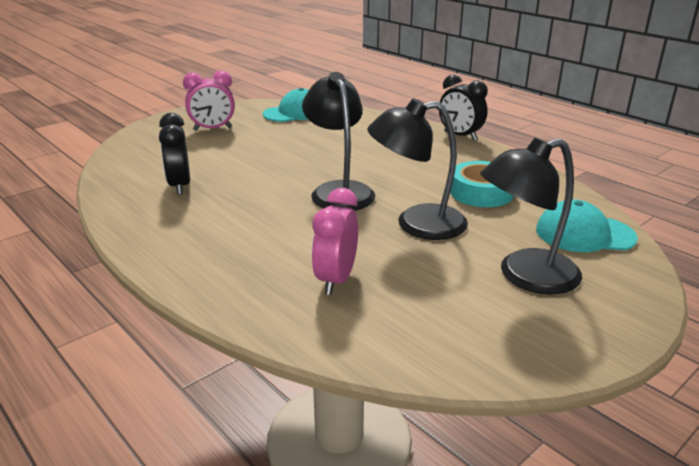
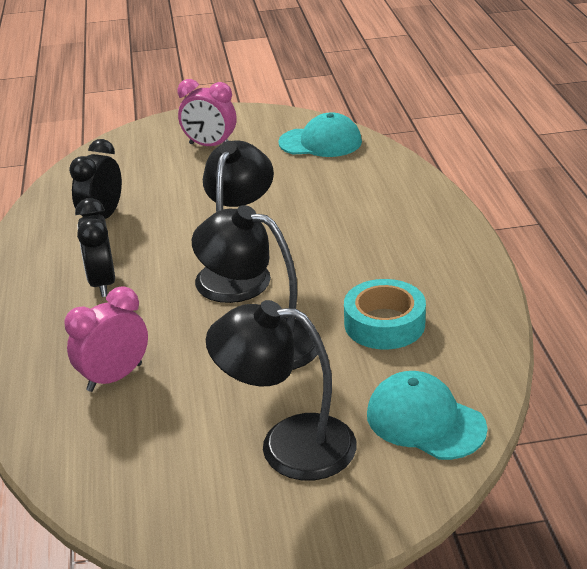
camera: 35 degrees right, 5 degrees up
black clock [439,74,488,141] -> black clock moved to [75,198,115,297]

